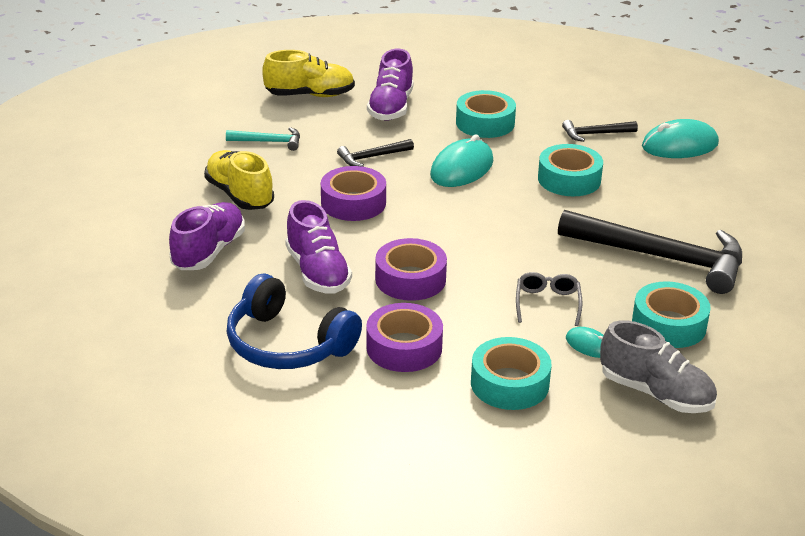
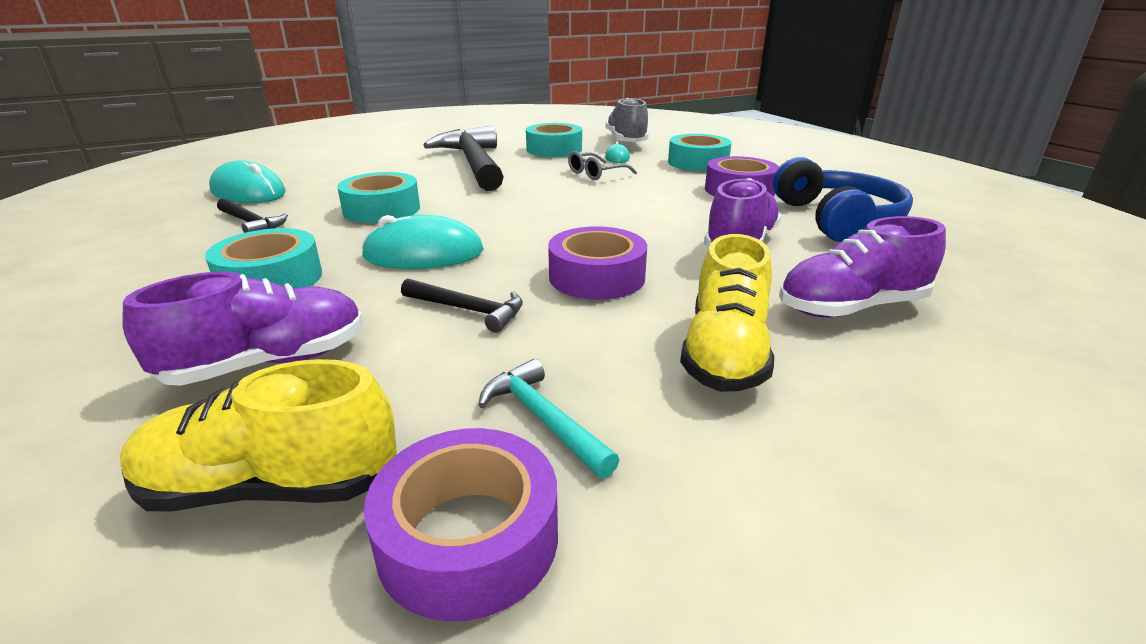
camera: 130 degrees left, 5 degrees down
yellow shoe [262,50,355,97] -> yellow shoe turned 45 degrees counterclockwise [120,359,397,512]
purple tape [375,238,447,301] -> purple tape moved to [364,428,558,622]

